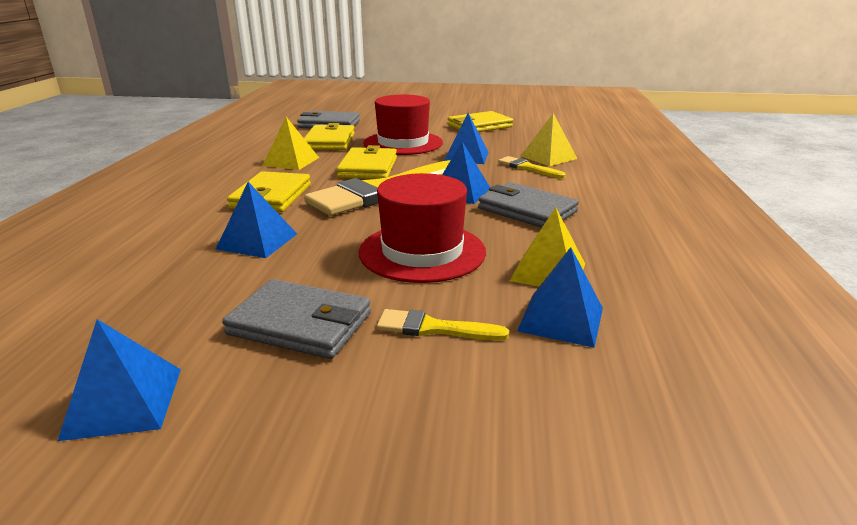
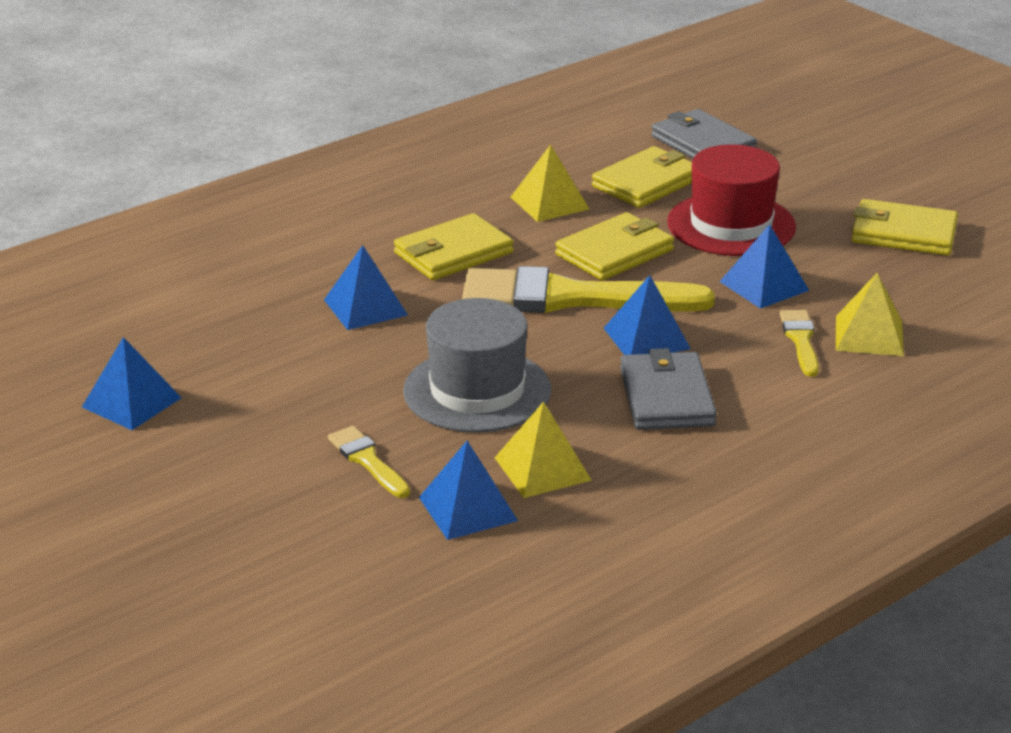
camera: 45 degrees right, 5 degrees up
grey wallet [222,279,371,359] -> none
red hat [359,173,486,283] -> grey hat [403,298,551,433]

